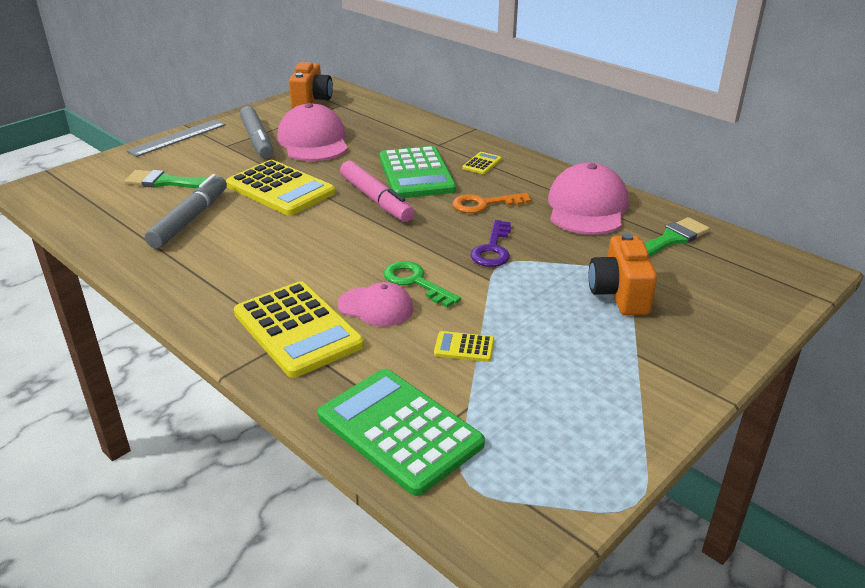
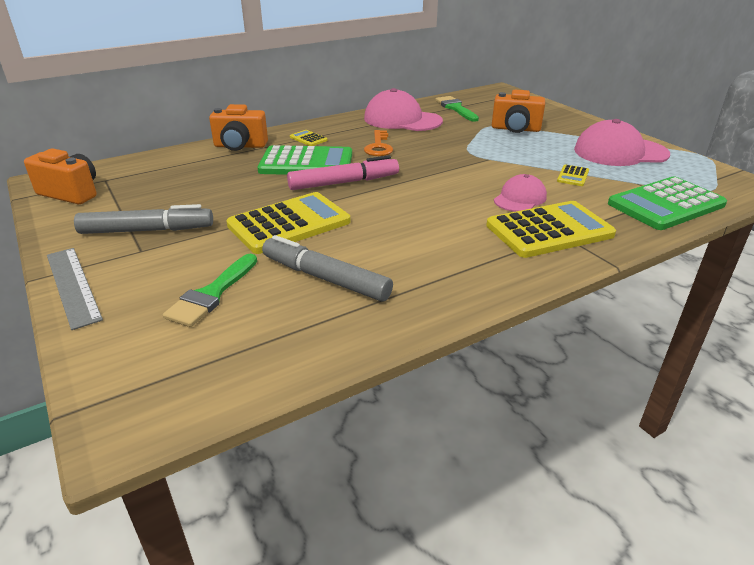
camera: 75 degrees left, 0 degrees up
pink cap [277,103,348,161] -> pink cap moved to [574,119,670,166]
green key [384,261,461,308] -> none
purple key [470,220,511,267] -> none
none -> orange camera [209,104,268,151]

